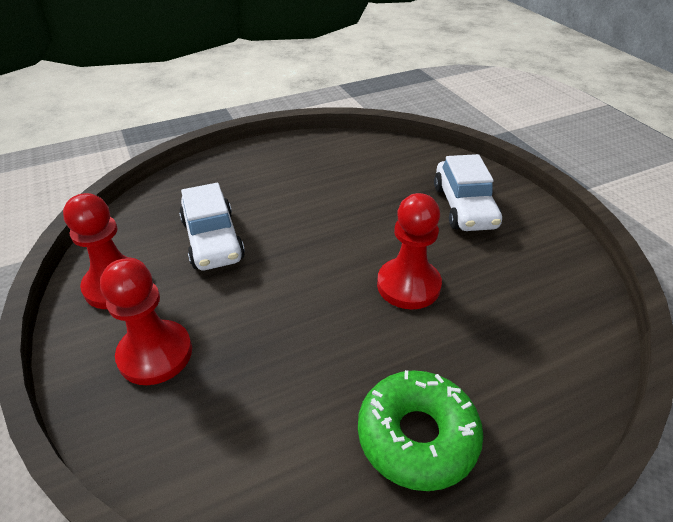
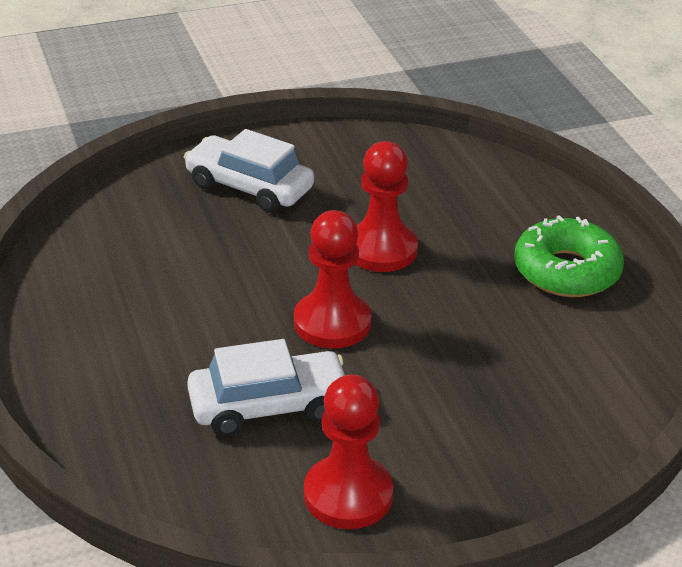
camera: 85 degrees left, 5 degrees down
red pawn [100,259,192,385] -> red pawn moved to [294,210,371,348]
white car [434,154,502,231] -> white car turned 150 degrees counterclockwise [184,129,314,213]

